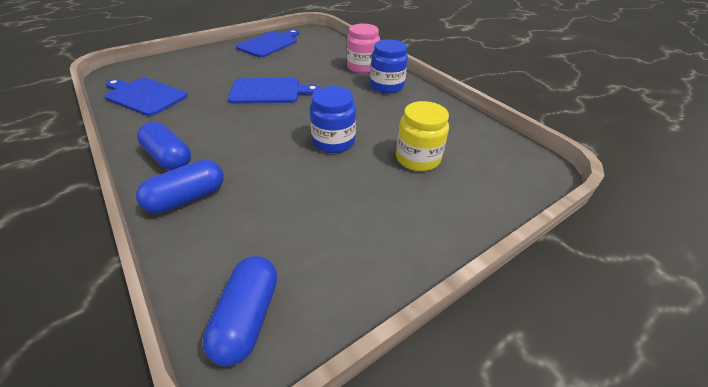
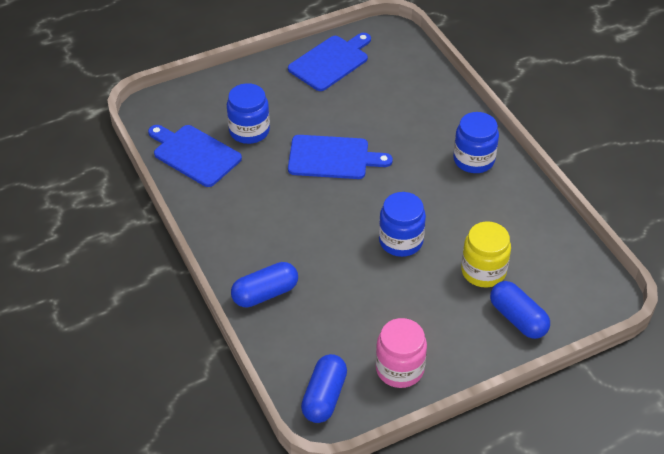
camera: 10 degrees right, 5 degrees up
blue capsule [137,122,191,170] -> blue capsule moved to [490,281,550,339]
pink jar [347,24,380,73] -> pink jar moved to [376,318,427,388]
none -> blue jar [227,83,270,144]

